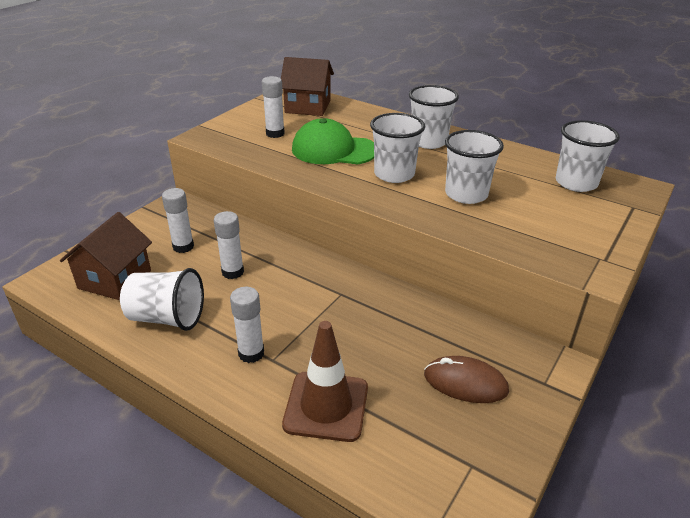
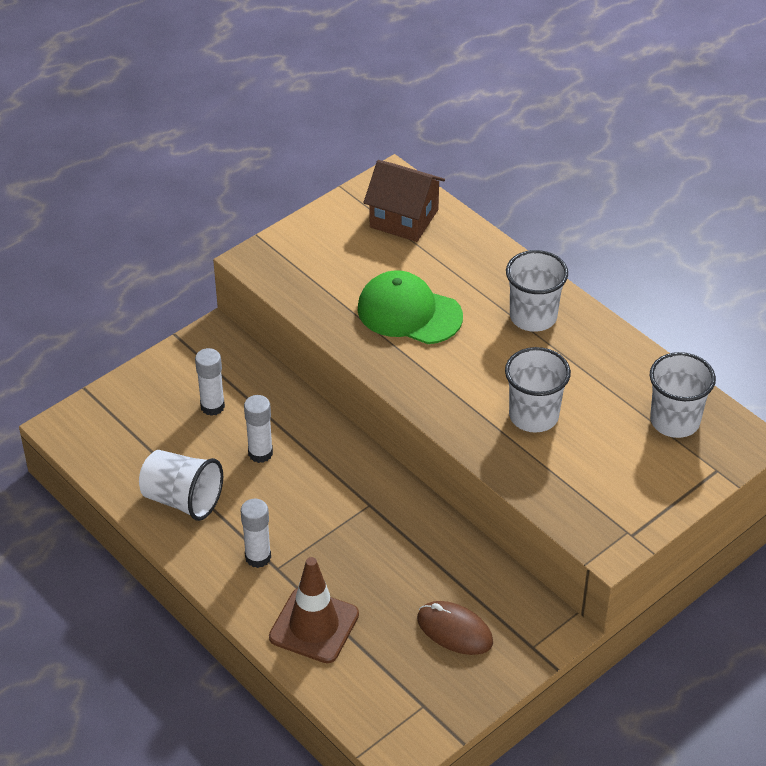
camera: 15 degrees right, 10 degrees up
brown house [60,212,152,300] -> none
white glue stick [262,76,285,138] -> none
white cup [370,113,425,183] -> none

